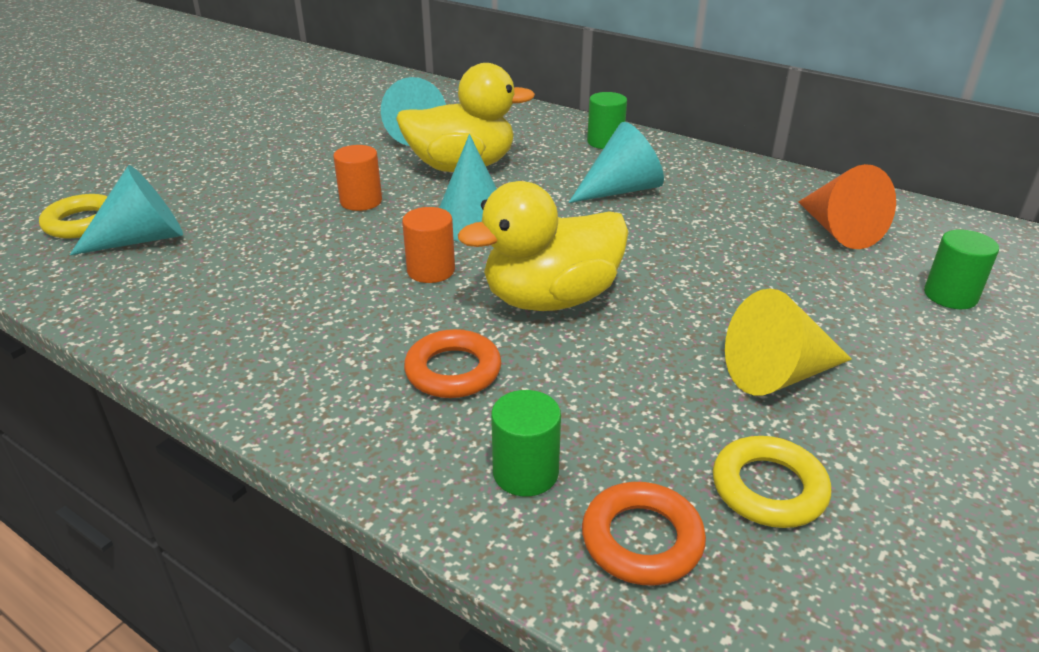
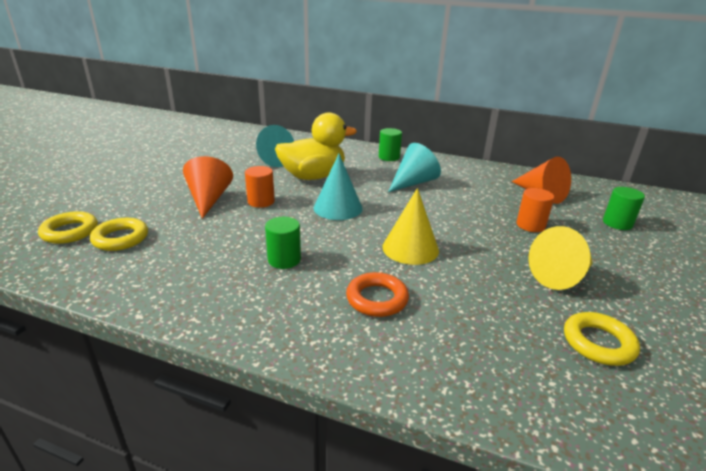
camera: 15 degrees left, 5 degrees down
turquoise cone [70,165,183,255] -> yellow ring [90,218,148,251]
orange cylinder [402,207,455,283] -> orange cylinder moved to [516,188,554,232]
yellow duck [458,181,629,311] -> yellow cone [382,188,439,265]
green cylinder [491,390,561,497] -> green cylinder moved to [265,217,301,269]
orange ring [582,482,706,586] -> none
none -> orange cone [183,156,233,219]

